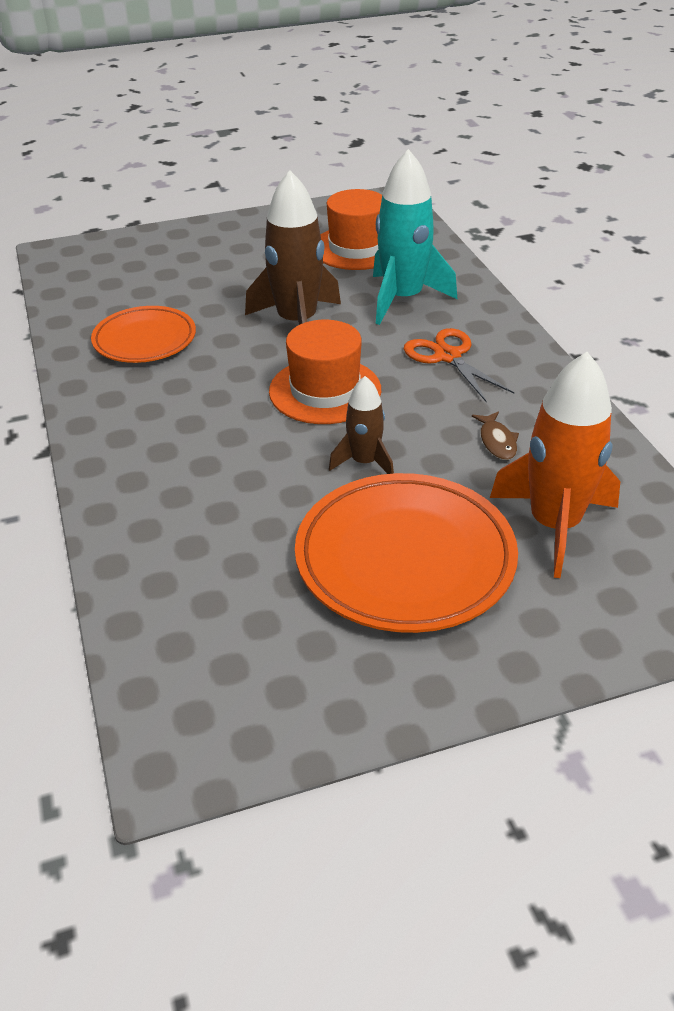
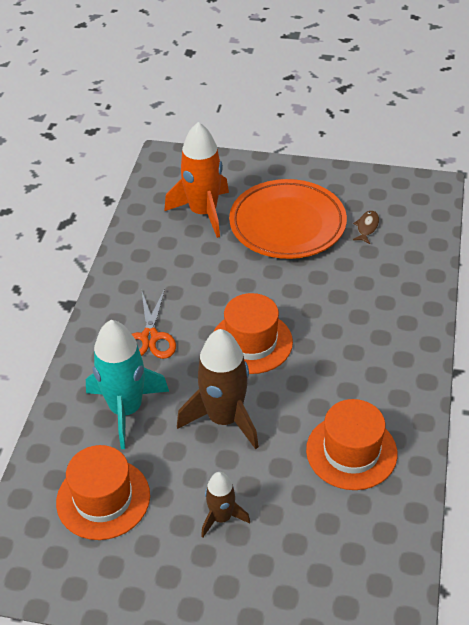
camera: 150 degrees left, 5 degrees up
orange plate [91,306,196,363] -> orange hat [306,399,398,490]
brown rocket [329,376,394,474] -> brown rocket moved to [201,472,250,537]
brown fish [472,412,519,460] -> brown fish moved to [353,211,379,244]

